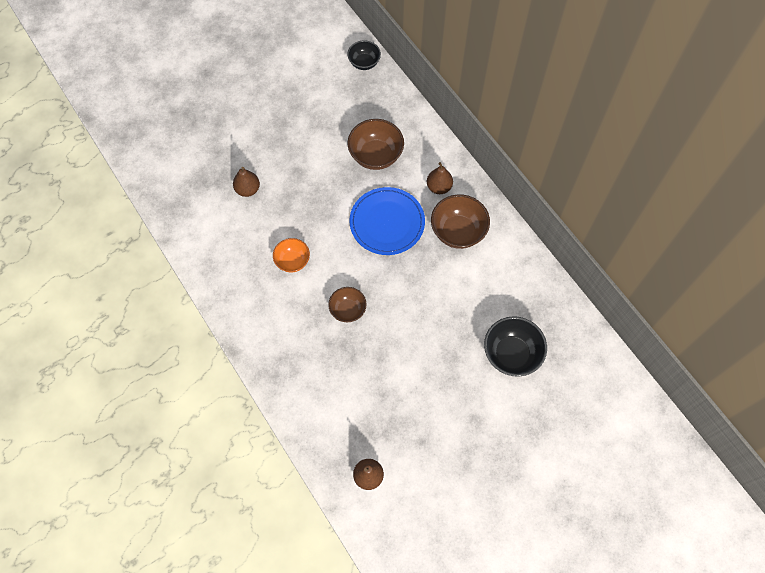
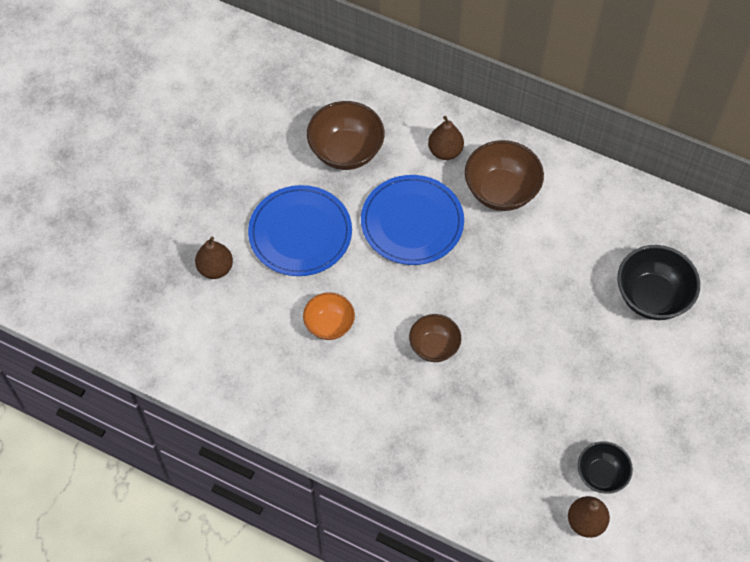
camera: 30 degrees left, 5 degrees down
black bowl [347,40,381,70] -> black bowl moved to [578,441,633,494]
none -> blue plate [248,185,352,276]

